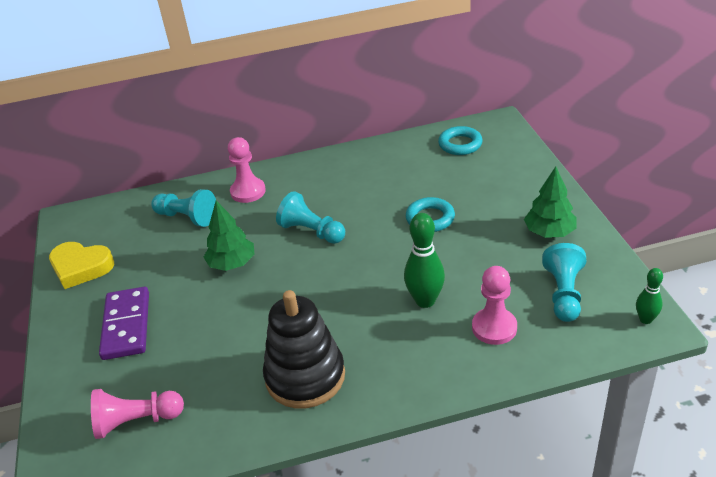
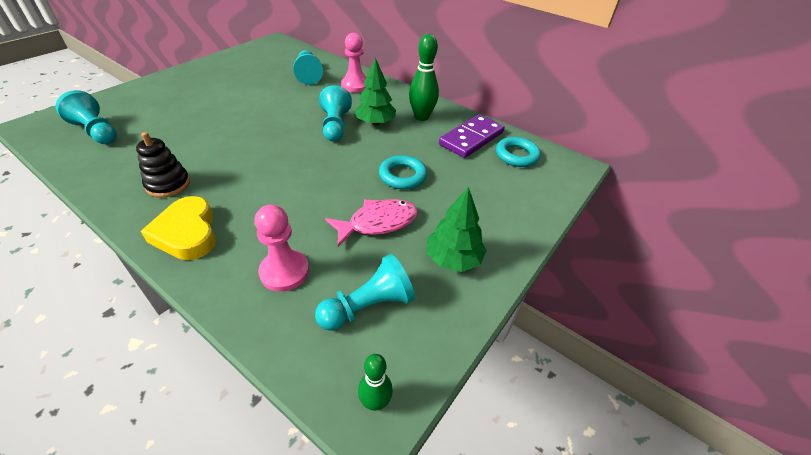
camera: 45 degrees right, 5 degrees up
yellow heart [49,242,114,289] -> yellow heart moved to [140,196,216,260]
pink pawn [91,389,184,439] -> turquoise pawn [56,90,117,144]
purple domino [99,287,149,360] -> purple domino moved to [439,114,505,158]
green tree [204,201,255,271] -> green tree moved to [354,58,396,125]
black stacking toy [263,290,345,408] -> black stacking toy [136,132,190,198], size x0.59
green bowling pin [404,213,445,308] -> green bowling pin moved to [409,34,439,121]
none -> pink fish [325,199,418,247]

